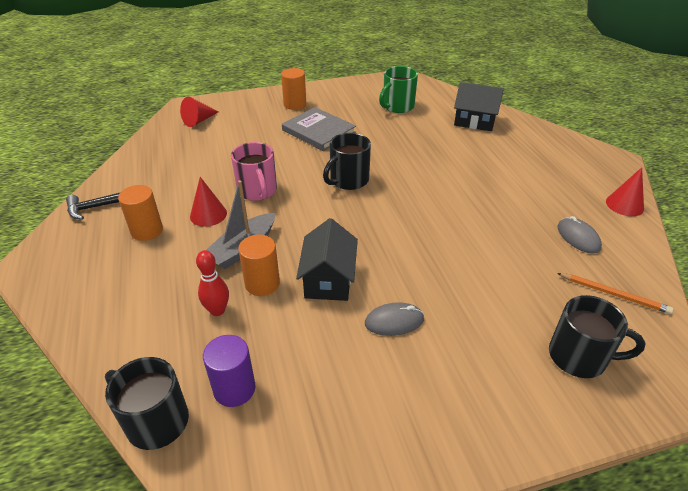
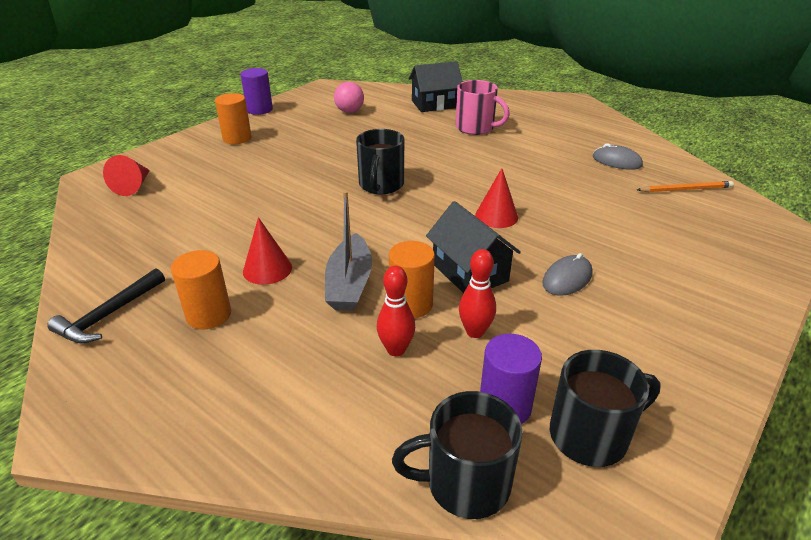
camera: 35 degrees left, 5 degrees down
pink mug [231,142,277,201] -> pink mug moved to [456,80,510,135]
grey book [282,107,356,151] -> none
green mug [379,66,418,113] -> pink ball [334,82,364,113]
black mug [549,295,645,378] -> black mug moved to [550,350,661,467]
red cone [606,167,644,216] -> red cone moved to [475,168,518,228]
none -> purple cylinder [240,68,273,115]
none -> red bowling pin [459,249,496,338]

